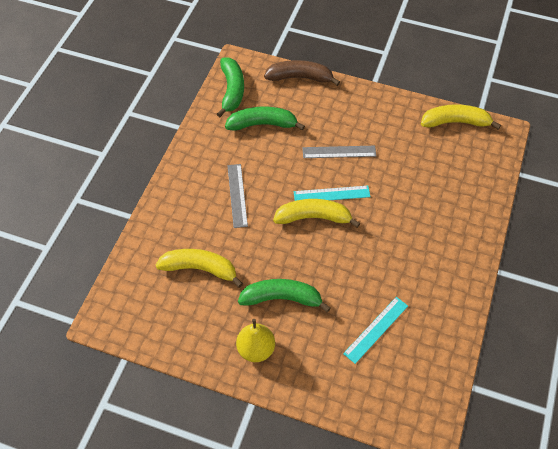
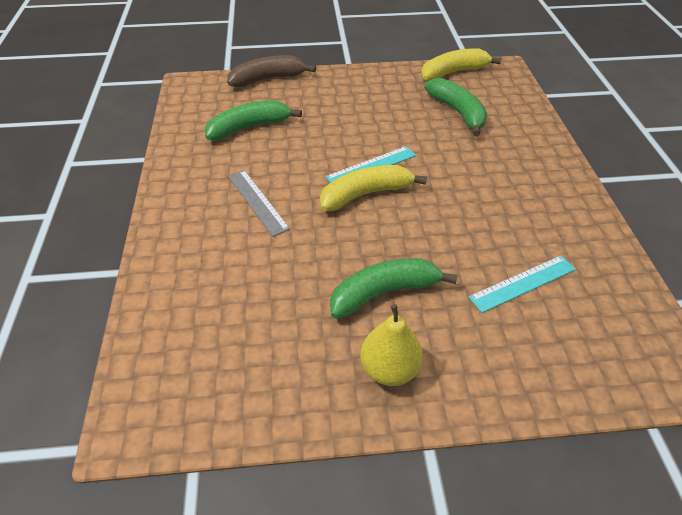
camera: 25 degrees left, 10 degrees down
yellow banana [156,249,243,288] -> none
green banana [217,57,244,117] -> green banana moved to [424,78,487,137]
grey ruler [303,146,376,158] -> none
turquoise ruler [343,297,408,364] -> turquoise ruler turned 45 degrees clockwise [469,256,576,313]

